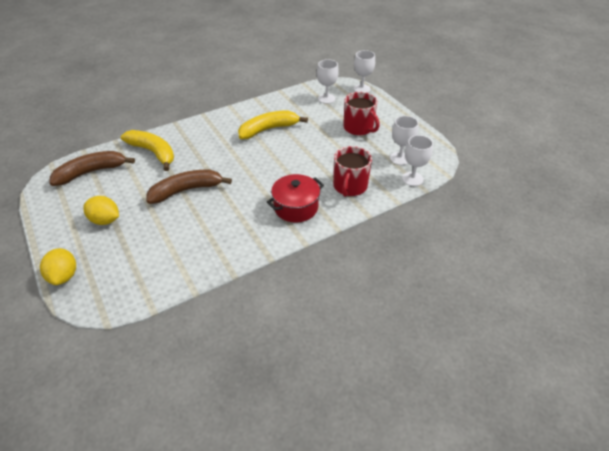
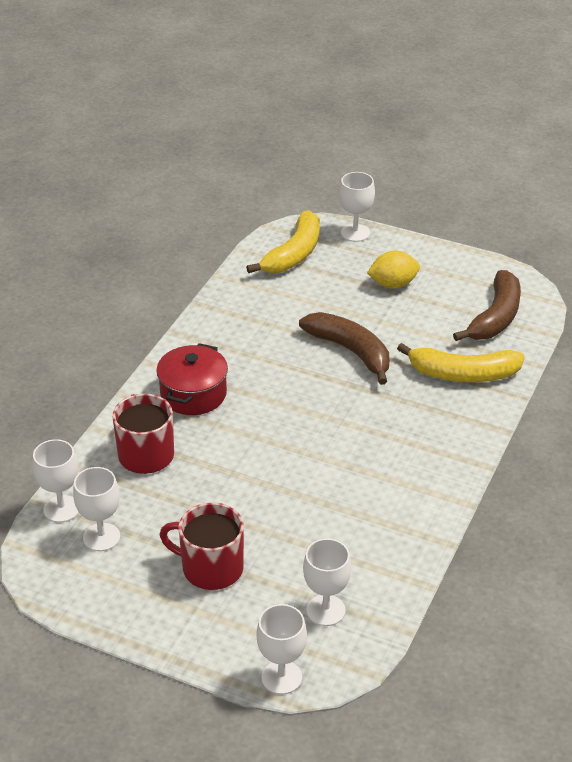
camera: 145 degrees right, 5 degrees down
yellow lemon [40,248,76,285] -> white goblet [339,172,375,242]
brown banana [146,170,232,204] -> brown banana turned 75 degrees counterclockwise [299,312,389,385]
yellow banana [238,110,308,139] -> yellow banana moved to [246,211,320,273]

